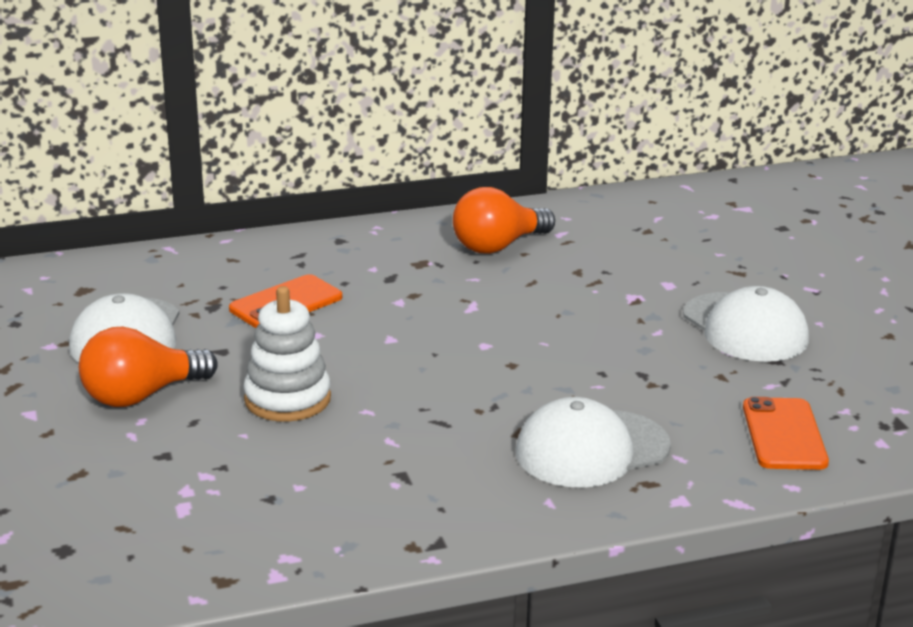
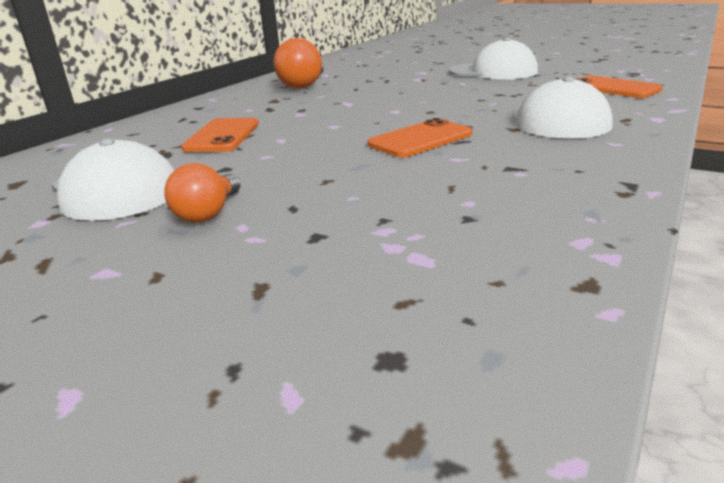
camera: 40 degrees left, 0 degrees up
orange light bulb [79,326,218,407] -> orange light bulb [164,163,241,223], size x0.64
white stacking toy [243,286,331,422] -> none
none -> orange phone [368,118,472,158]

